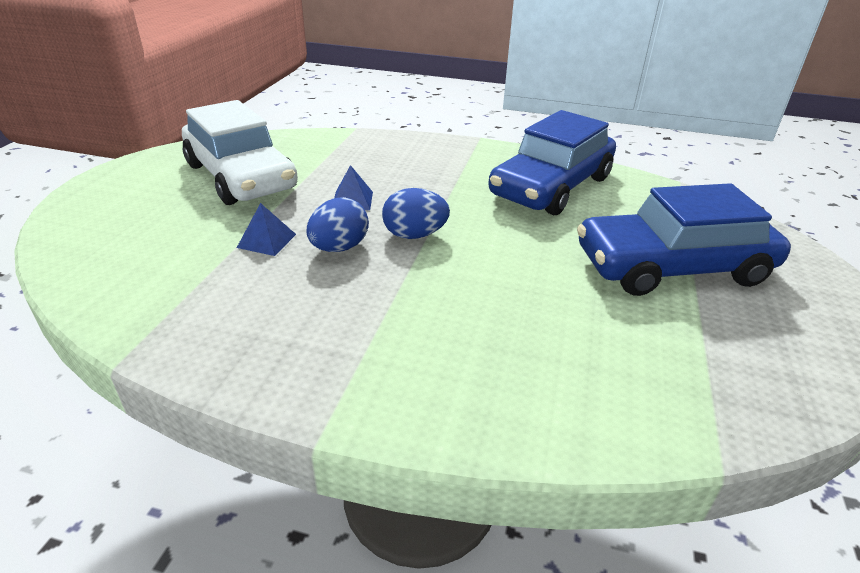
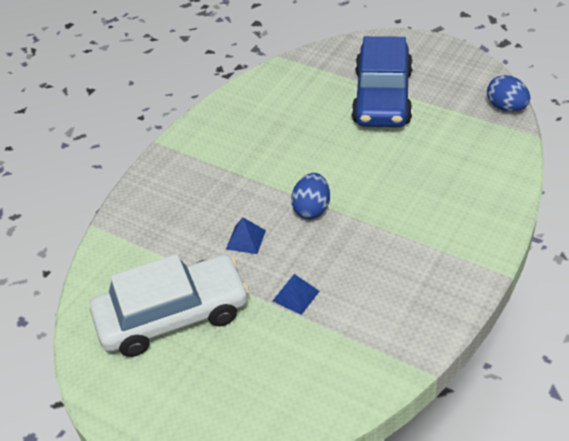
camera: 70 degrees left, 10 degrees up
blue egg [307,197,369,252] -> blue egg moved to [487,75,530,112]
blue car [488,110,616,215] -> none

